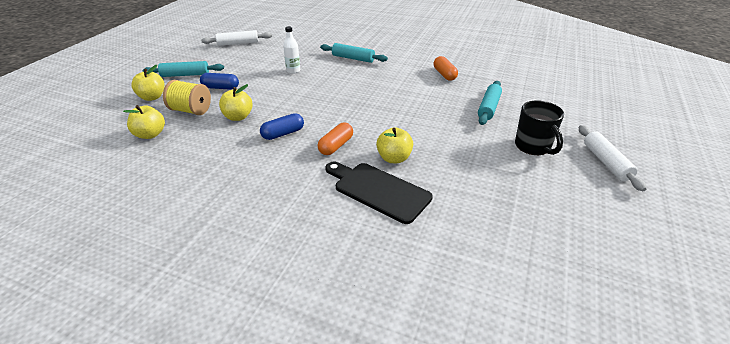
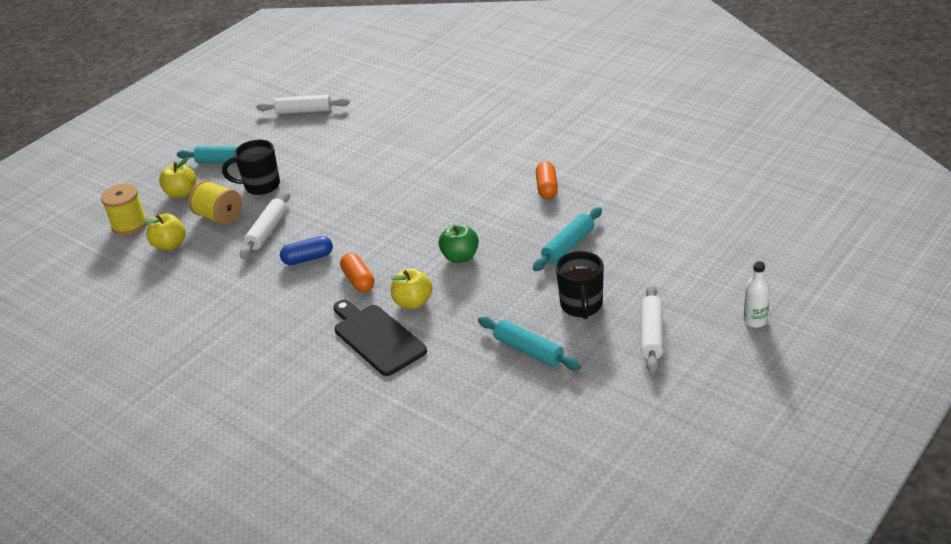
camera: 20 degrees right, 0 degrees up
blue capsule [200,73,239,90] -> black mug [222,140,280,195]
yellow apple [219,84,253,121] -> white rolling pin [240,191,290,259]
white bottle [283,26,300,74] -> white bottle moved to [744,261,770,328]
orange capsule [318,122,353,155] -> orange capsule turned 75 degrees counterclockwise [340,253,374,292]
turquoise rolling pin [320,43,388,63] -> turquoise rolling pin moved to [478,317,581,370]
none -> yellow spool [101,183,147,235]
none -> green apple [439,224,479,263]

